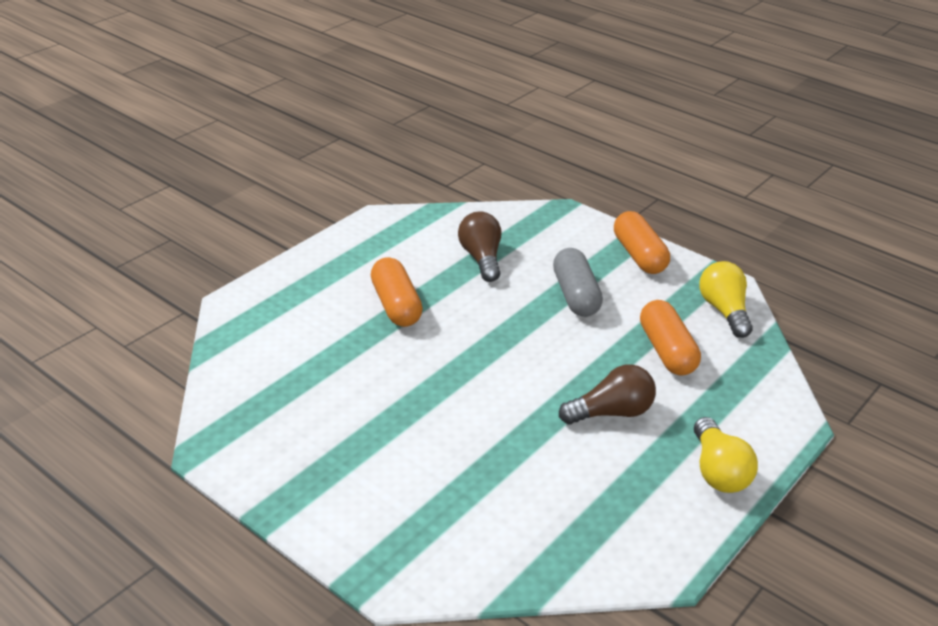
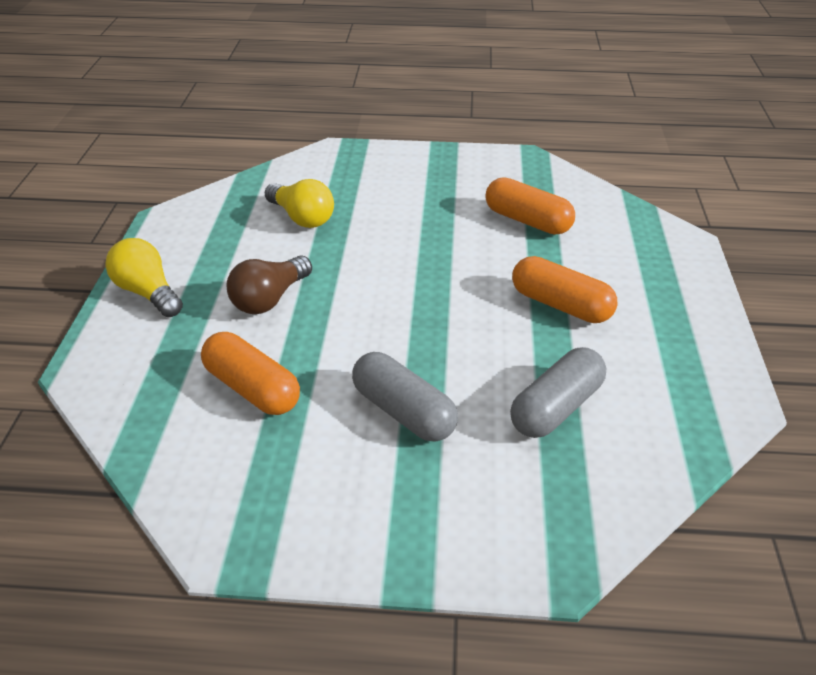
camera: 145 degrees right, 5 degrees up
brown light bulb [458,211,501,282] -> grey capsule [510,347,606,438]
orange capsule [614,211,670,274] -> orange capsule moved to [485,177,575,235]
yellow light bulb [699,261,753,338] -> yellow light bulb moved to [265,179,334,228]

